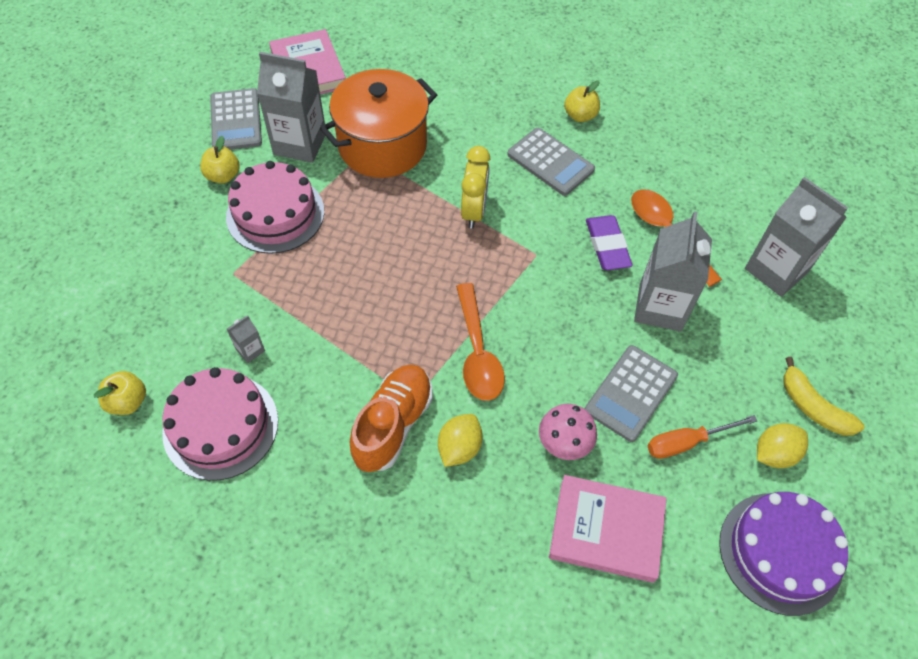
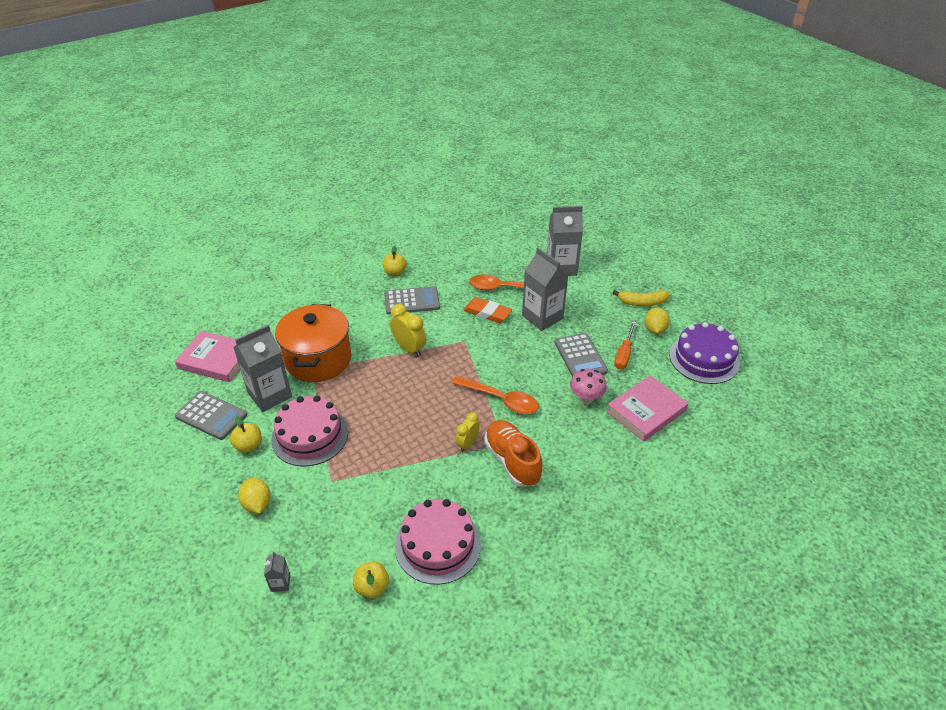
camera: 50 degrees left, 15 degrees down
grey carton [227,315,265,363] -> grey carton moved to [264,551,290,592]
yellow lemon [438,414,483,467] -> yellow lemon moved to [238,478,271,514]
purple eraser [586,215,633,270] -> orange eraser [463,297,512,323]
none -> yellow clock [455,412,480,452]

